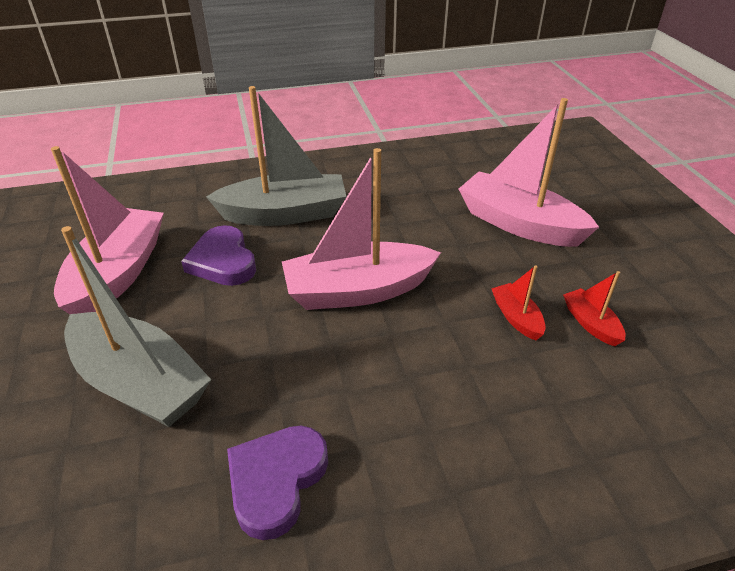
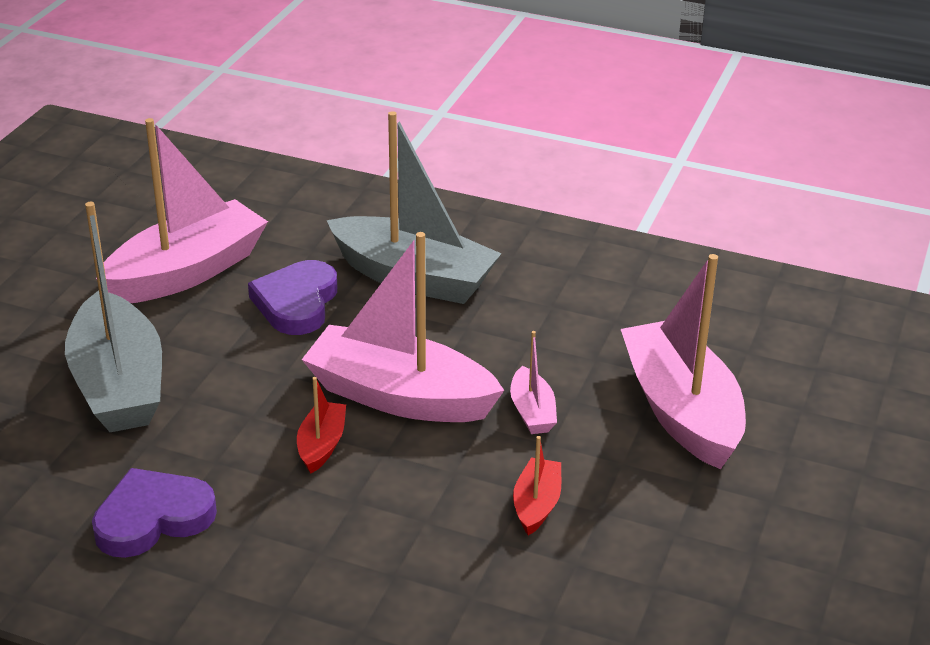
camera: 35 degrees right, 5 degrees down
red boat [563,271,626,346] -> red boat moved to [297,377,346,474]
none -> pink boat [510,331,557,434]

